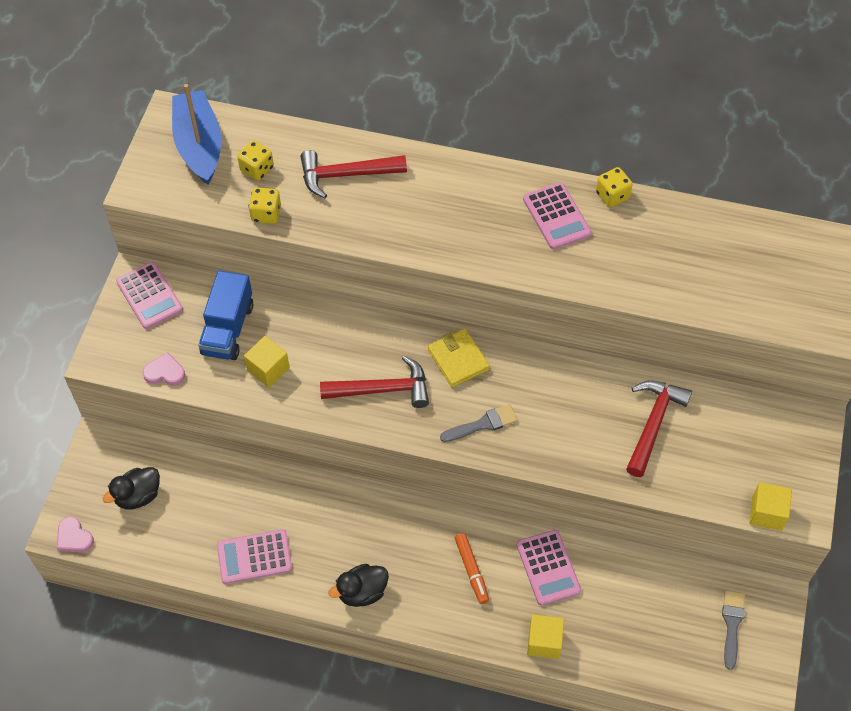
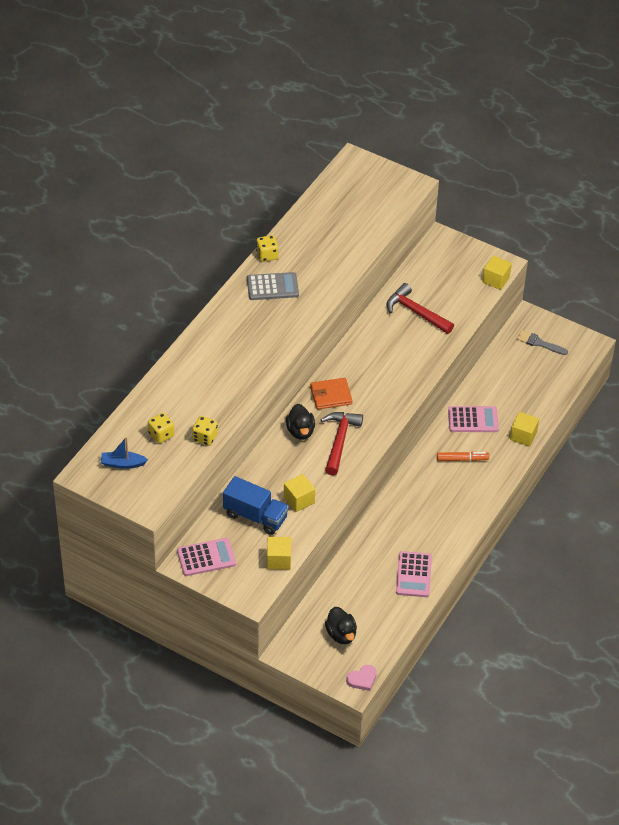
camera: 75 degrees left, 10 degrees down
pink heart [143,352,185,386] -> yellow cube [267,537,291,570]
blue boat [172,84,221,185] -> blue boat [101,437,148,469], size x0.52
red hammer [300,150,407,198] -> none
black duck [328,564,389,607] -> black duck moved to [286,404,315,440]
yellow wallet [428,328,490,387] -> orange wallet [310,378,353,409]
grey brush [440,404,518,442] -> none
pink calculator [523,182,592,250] -> grey calculator [247,272,299,300]

